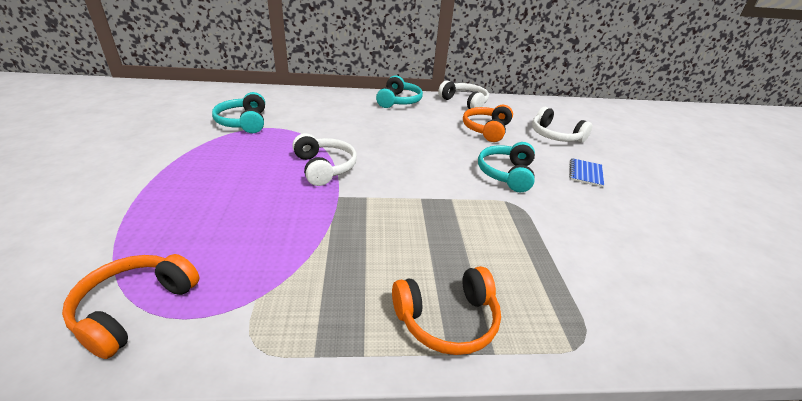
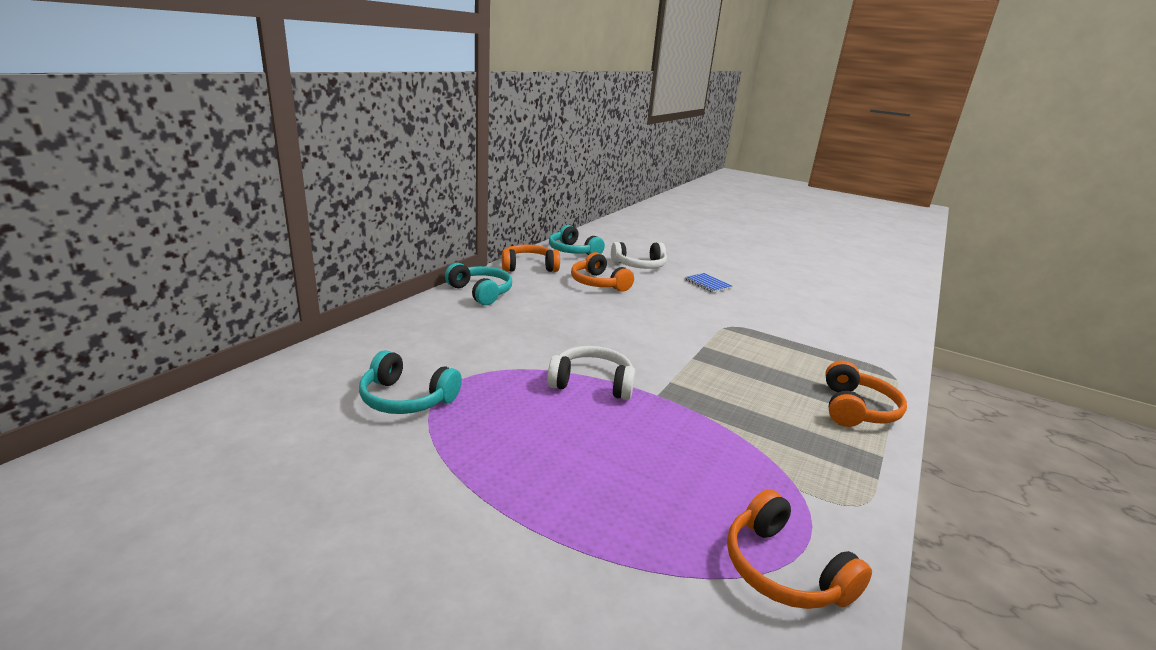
camera: 55 degrees left, 10 degrees down
white headphones [438,80,489,109] -> orange headphones [502,244,560,272]
turquoise headphones [478,142,535,192] -> turquoise headphones moved to [549,225,605,255]

